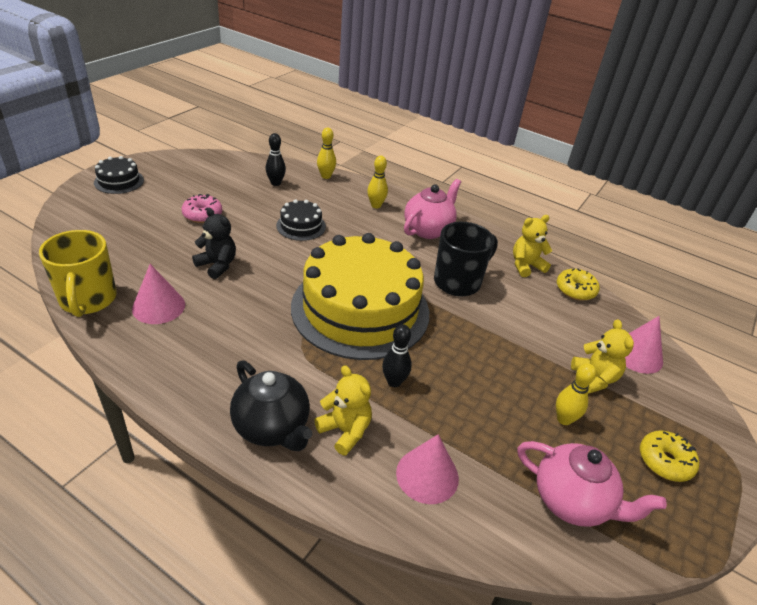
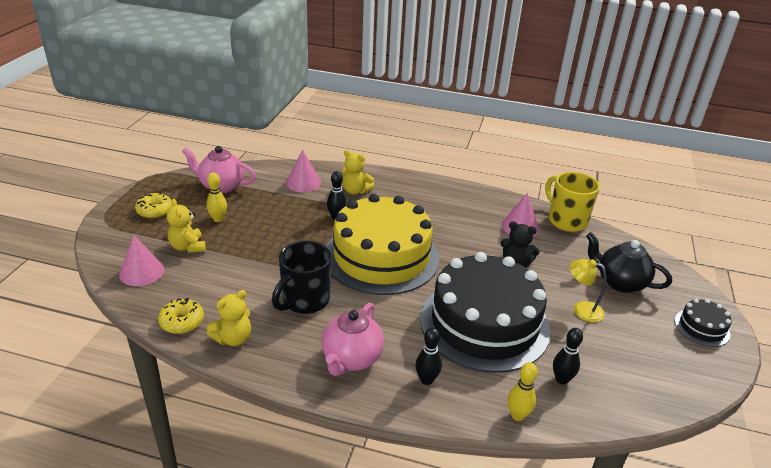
camera: 165 degrees right, 5 degrees down
pink donut [182,194,222,223] -> yellow lamp [569,259,606,322]
black teapot [230,360,312,451] -> black teapot moved to [586,232,672,293]
black cake [276,199,326,241] -> black cake [420,252,550,373], size x2.41
yellow bowling pin [367,156,388,208] -> black bowling pin [415,327,442,385]

